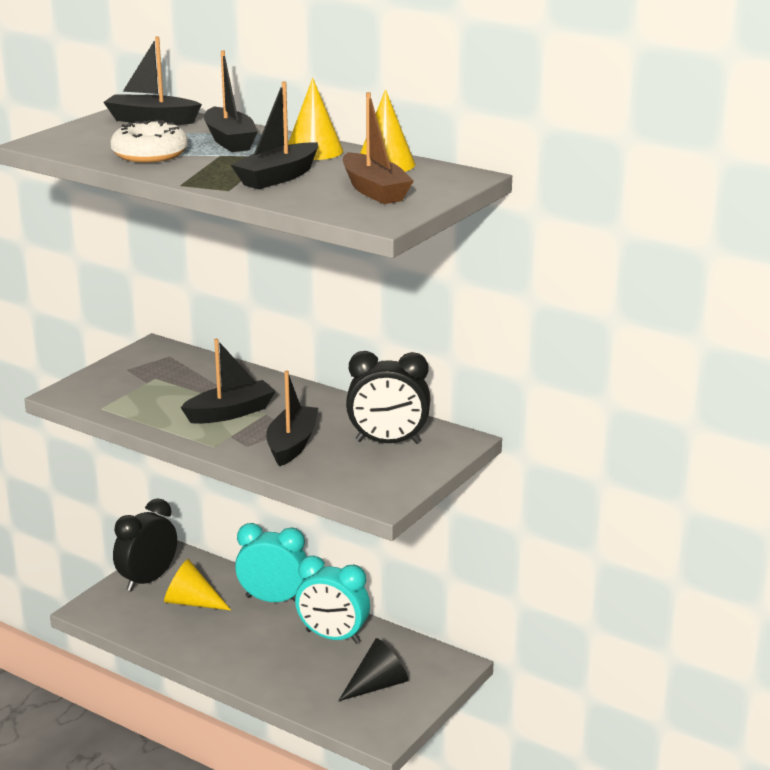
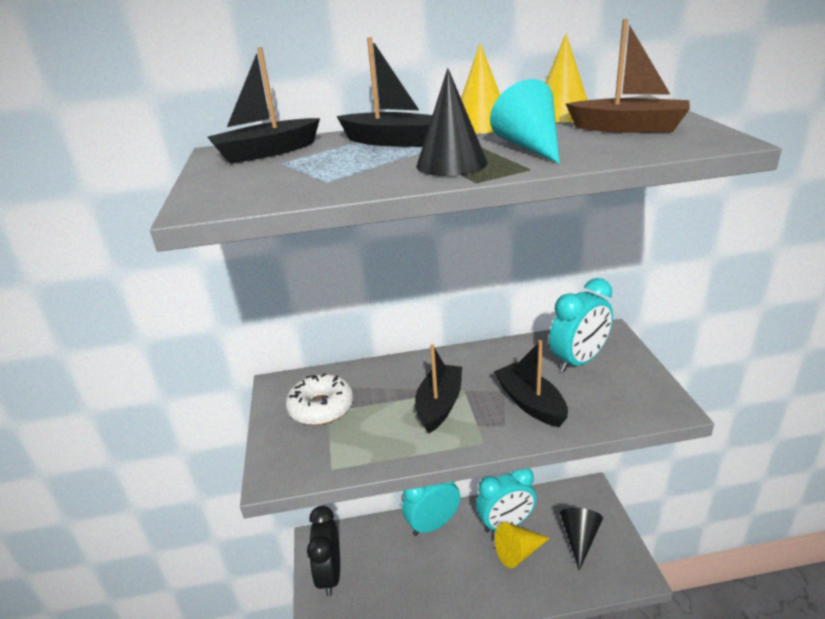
camera: 40 degrees left, 5 degrees up
white donut [110,120,188,162] -> white donut moved to [286,374,354,425]
yellow cone [164,559,231,610] -> yellow cone moved to [495,522,550,568]
black boat [231,82,318,190] -> turquoise cone [490,79,560,164]
black clock [346,351,431,444] -> turquoise clock [549,278,613,372]
none -> black cone [417,68,488,176]

